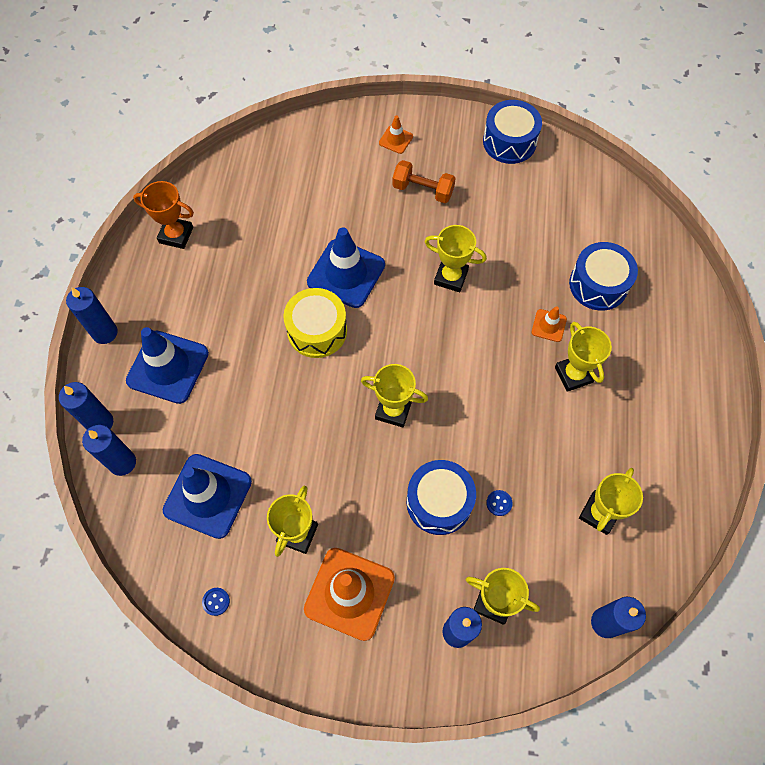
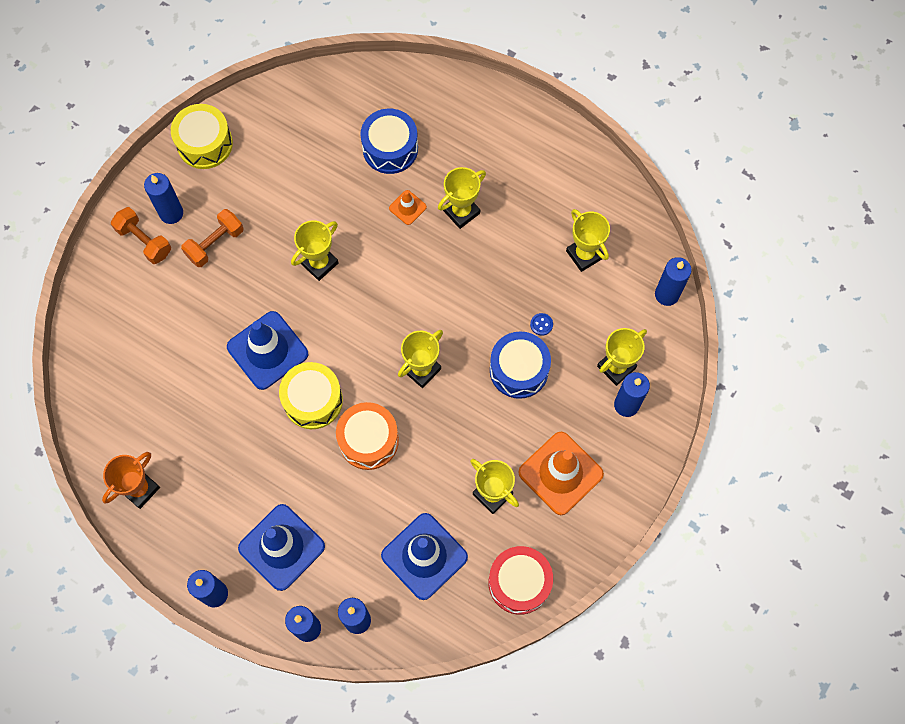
camera: 65 degrees left, 5 degrees up
blue button [202,588,230,616] -> red drum [488,546,553,615]
orange traffic cone [379,115,413,154] -> orange dumbbell [111,207,171,264]
blue drum [483,100,542,164] -> yellow drum [171,104,233,169]
yellow trophy [555,322,612,392] -> yellow trophy turned 45 degrees counterclockwise [438,167,486,229]
none -> blue candle [144,173,183,224]
none -> orange drum [336,402,399,470]

